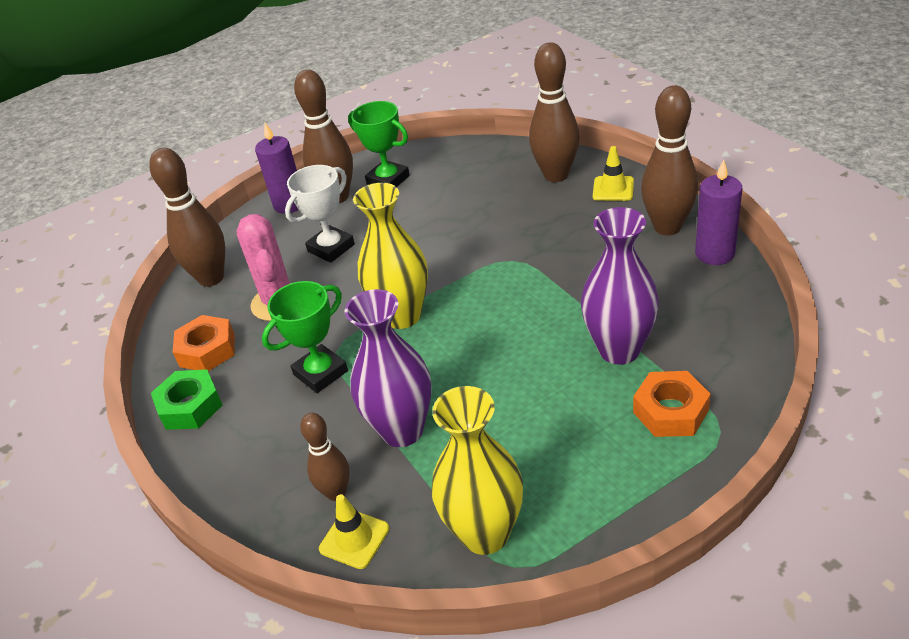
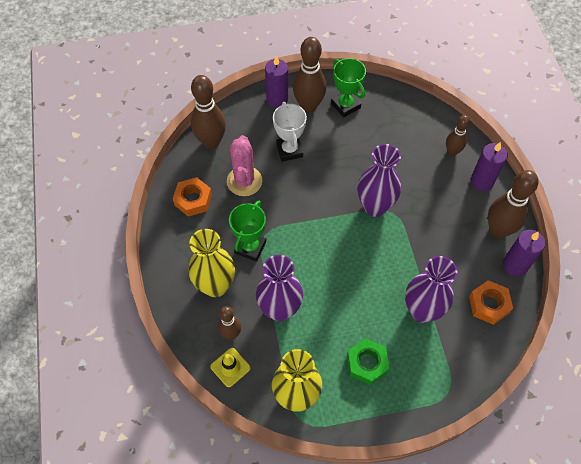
camera: 15 degrees right, 20 degrees up
green nut [151,369,222,430] -> green nut moved to [347,338,390,385]
green trophy [262,281,348,393] -> green trophy turned 45 degrees counterclockwise [229,201,266,262]
white trophy [285,165,355,263] -> white trophy turned 75 degrees counterclockwise [273,102,307,162]
yellow vase [353,183,428,329] -> yellow vase moved to [188,229,235,297]
brown bowling pin [529,42,580,182] -> brown bowling pin [446,115,470,156], size x0.59
yellow traffic cone [593,146,634,201] -> purple candle [471,142,508,191]
orange nut [633,371,711,437] -> orange nut moved to [469,280,513,325]
none -> purple vase [358,144,401,217]

